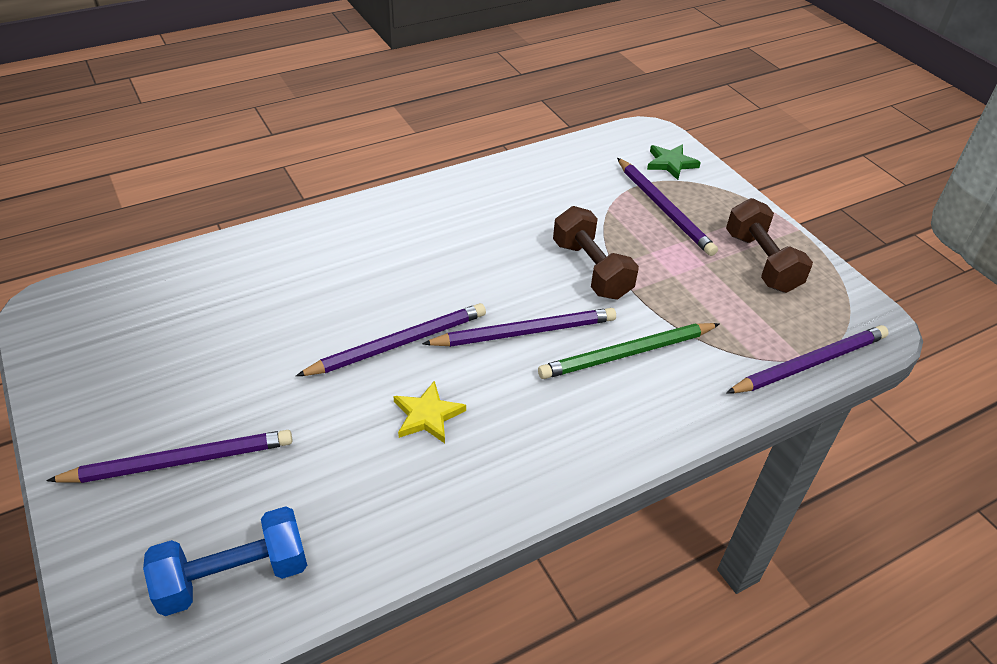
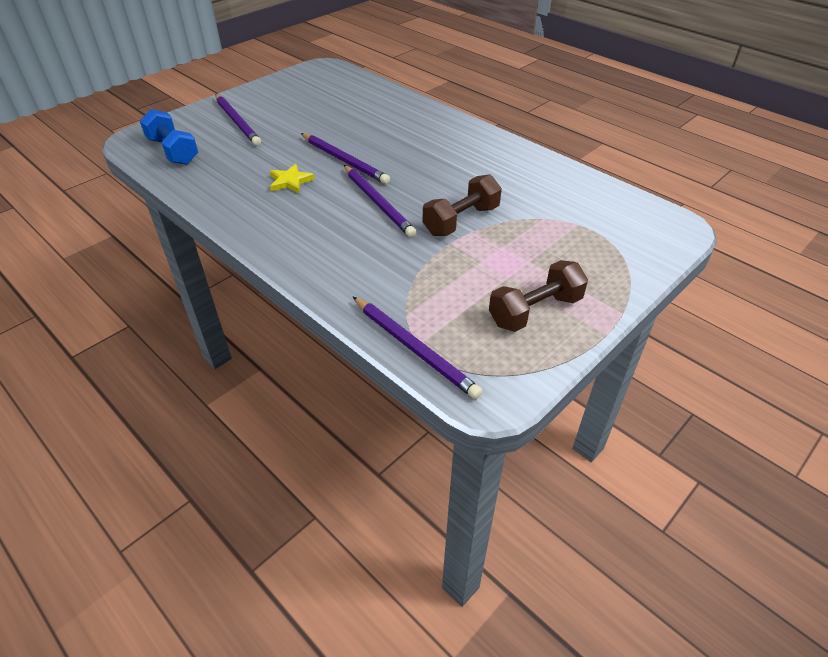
camera: 75 degrees right, 0 degrees up
green pencil [538,323,720,379] -> none
purple pencil [617,158,718,256] -> none
green star [647,145,701,180] -> none

